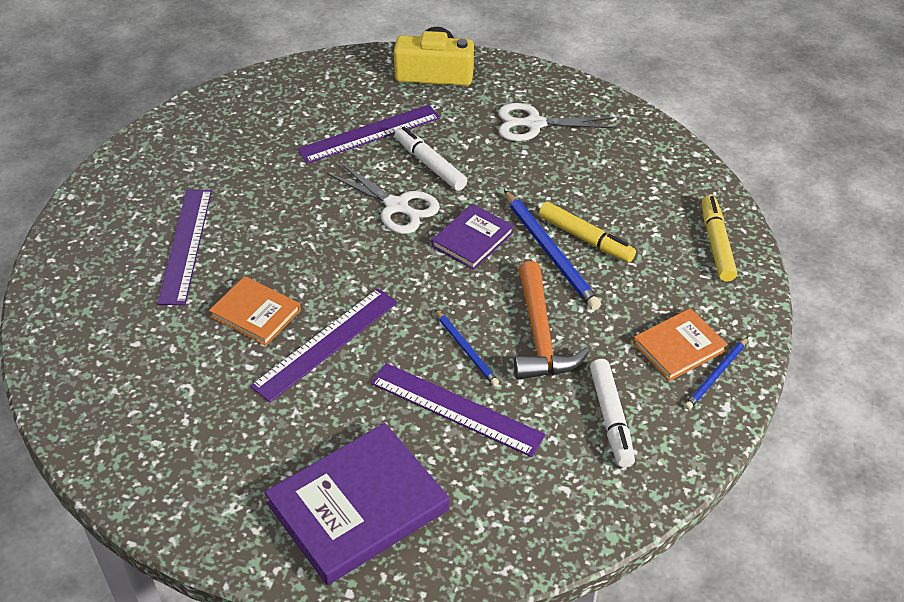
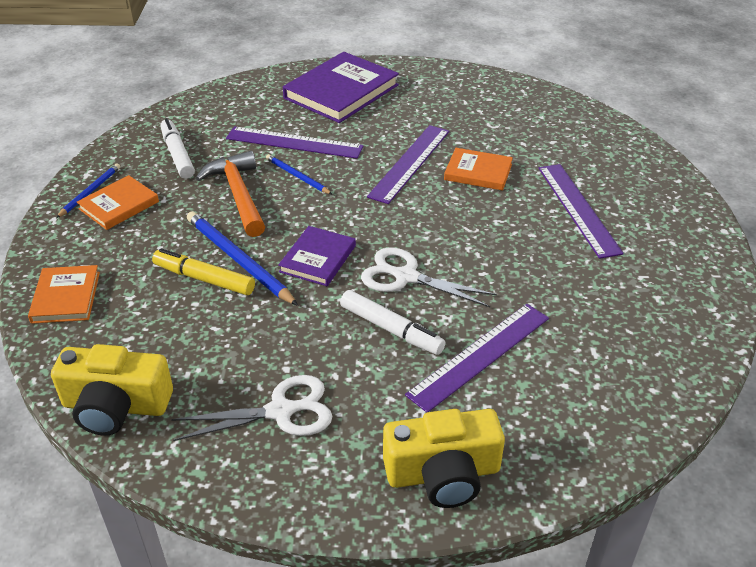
camera: 165 degrees right, 5 degrees down
yellow marker [702,195,737,282] -> orange book [28,265,100,324]
none -> yellow camera [51,344,173,436]

